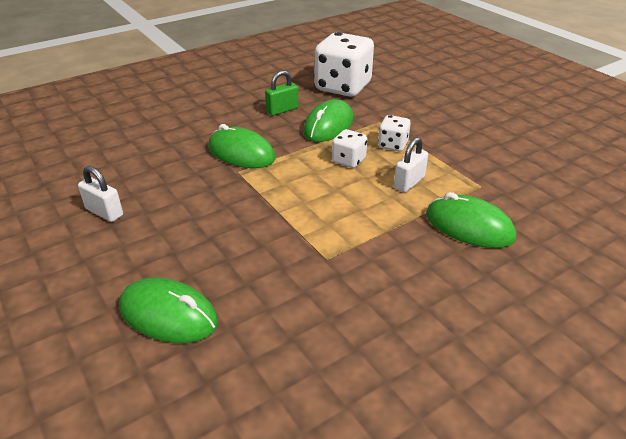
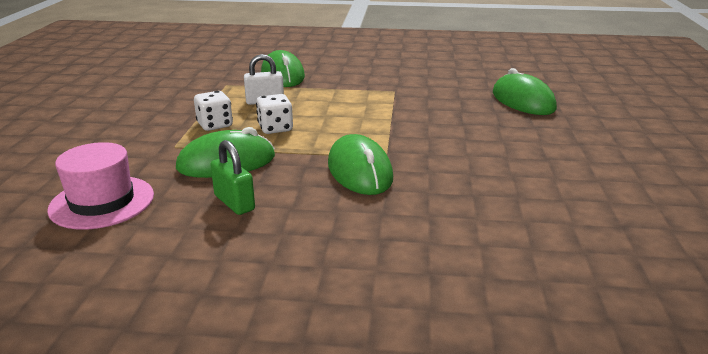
camera: 140 degrees left, 10 degrees down
white padlock [78,166,123,222] -> none
green padlock [265,71,299,116] -> green padlock turned 45 degrees clockwise [210,140,255,215]
white dice [315,32,374,97] -> pink hat [47,142,154,230]

